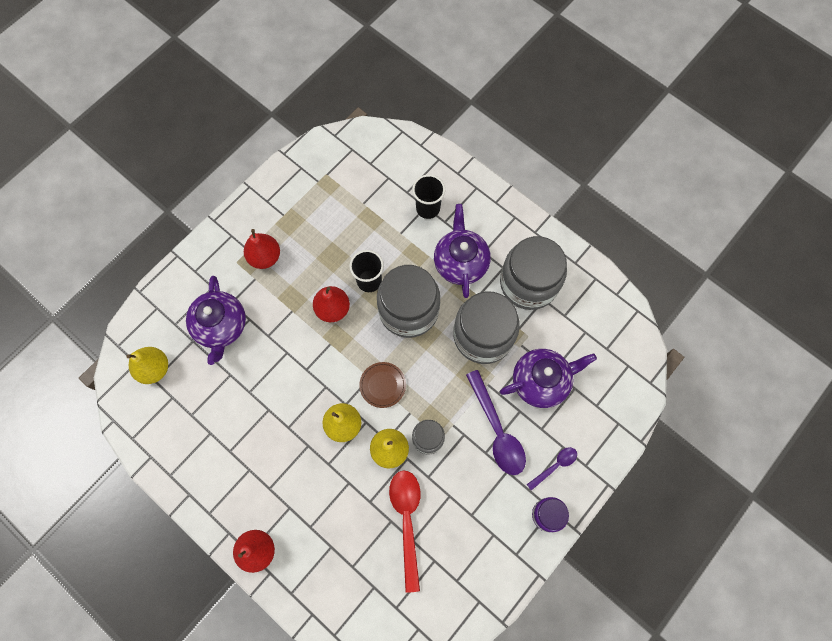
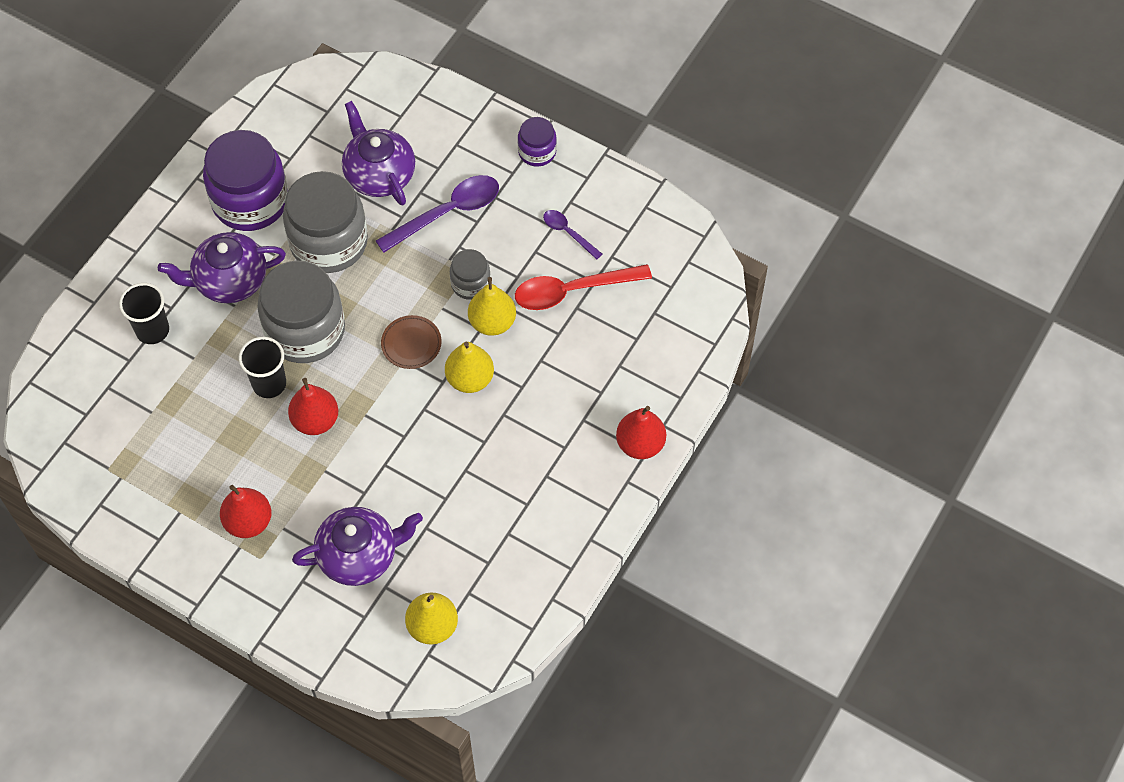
camera: 100 degrees left, 10 degrees down
grey jar [500,236,567,310] -> purple jar [203,130,288,231]
purple spoon [527,447,577,491] -> purple spoon moved to [543,210,602,260]

